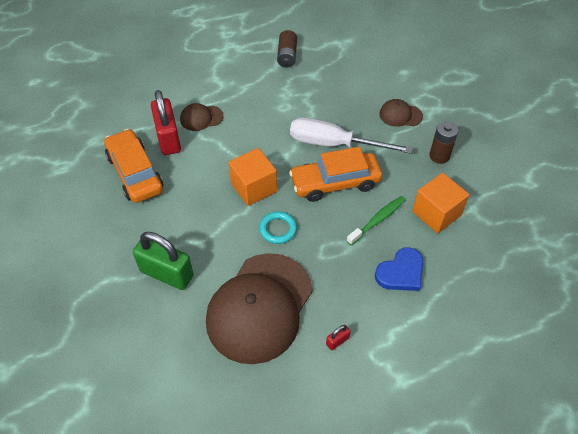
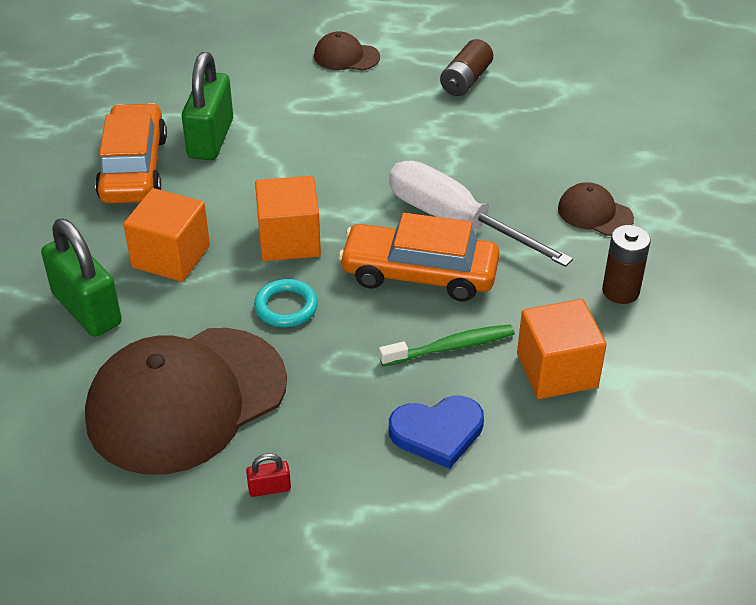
camera: 25 degrees right, 10 degrees down
red padlock [151,90,181,155] -> green padlock [182,52,233,160]
brown cap [180,103,223,131] -> brown cap moved to [314,31,380,71]
none -> orange cube [123,188,210,282]

